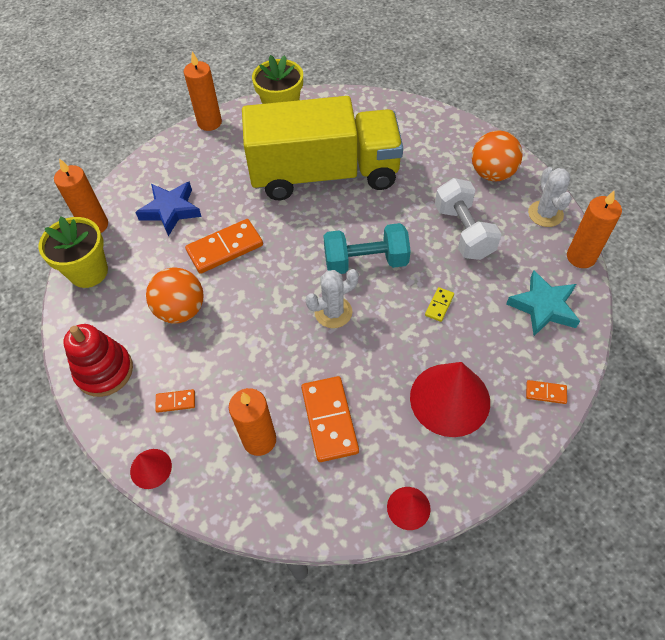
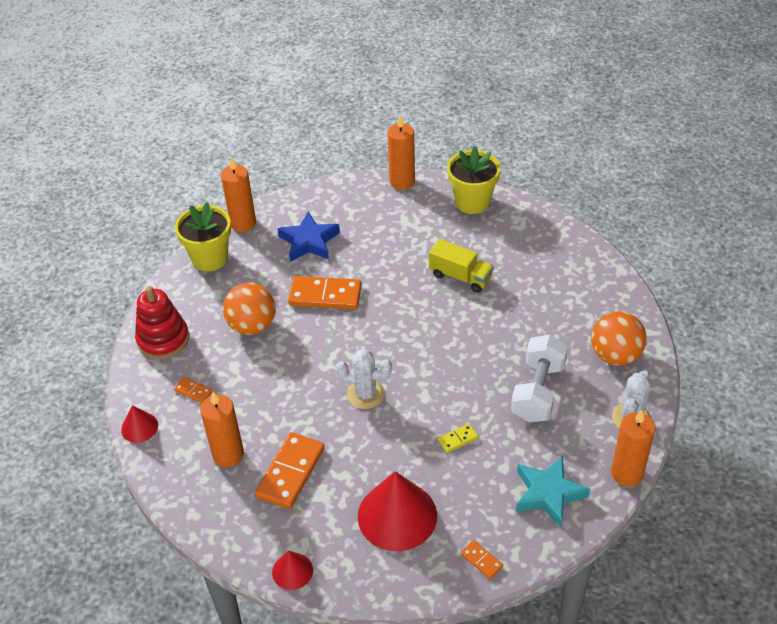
camera: 35 degrees right, 10 degrees down
yellow truck [242,96,403,200] -> yellow truck [429,239,494,293], size x0.40
turquoise dumbbell [324,223,411,274] -> none

